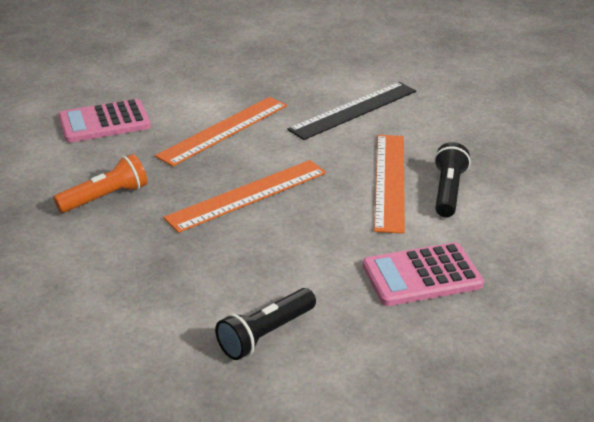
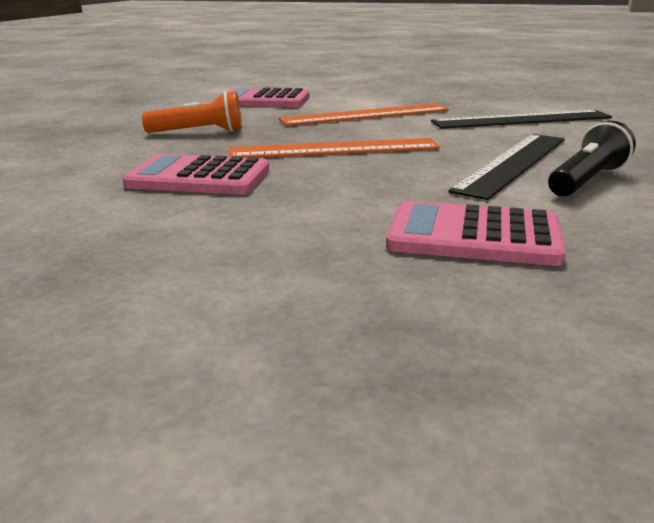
camera: 30 degrees right, 10 degrees down
black flashlight [215,288,316,360] -> none
orange ruler [374,135,405,234] -> black ruler [448,134,565,200]
none -> pink calculator [122,154,269,194]

